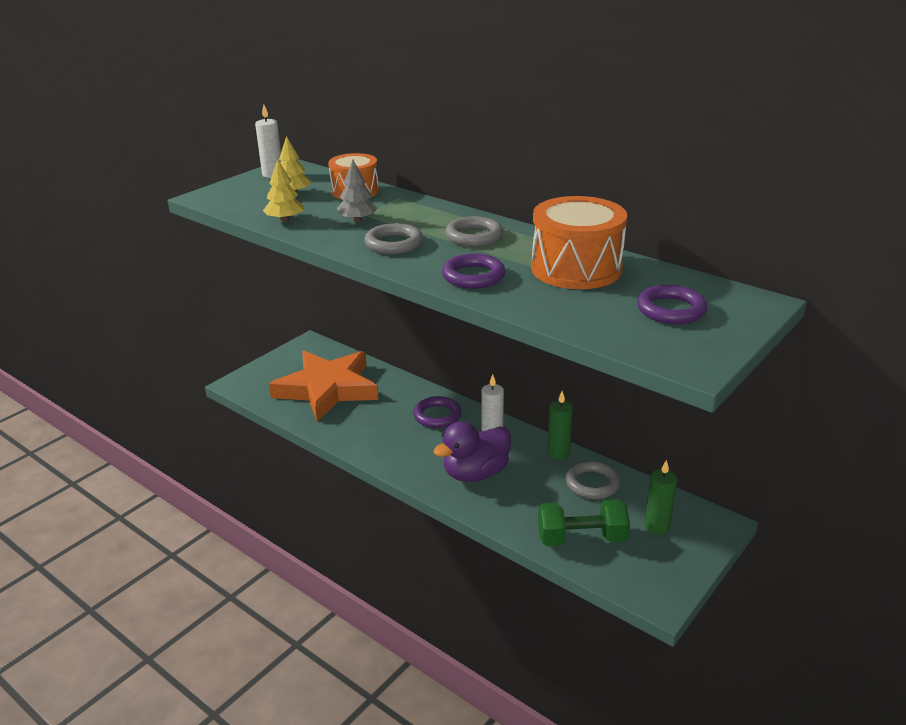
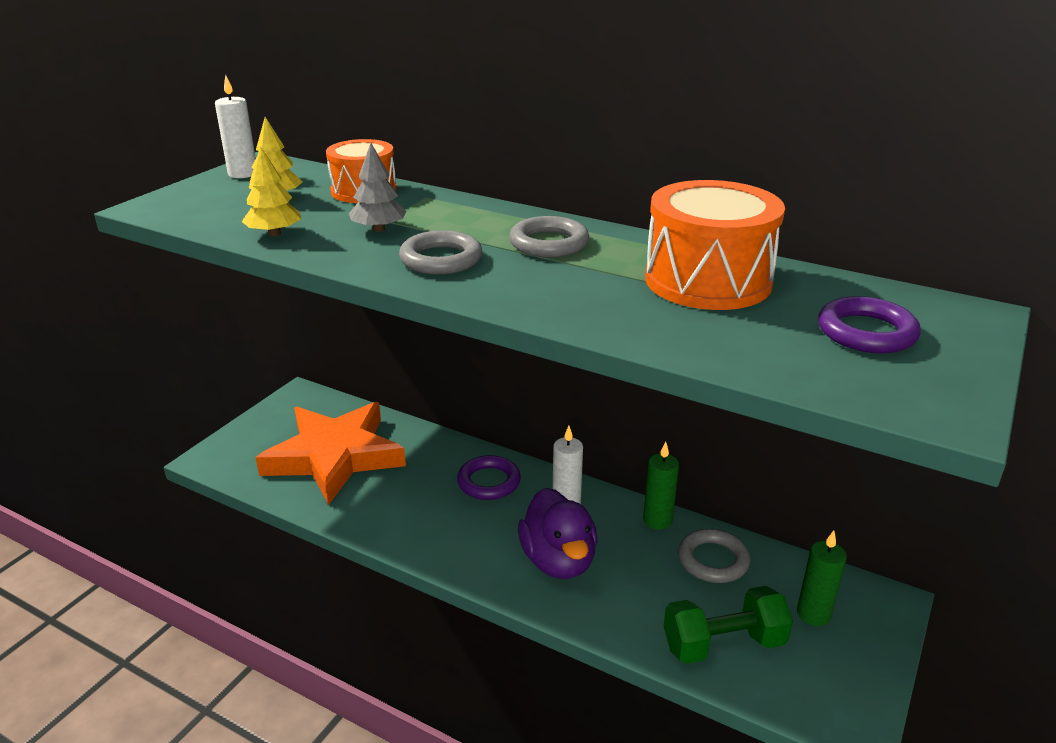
camera: 10 degrees left, 0 degrees up
purple duck [433,421,511,482] -> purple duck turned 60 degrees counterclockwise [518,488,598,579]
purple ring [442,254,505,289] -> none

